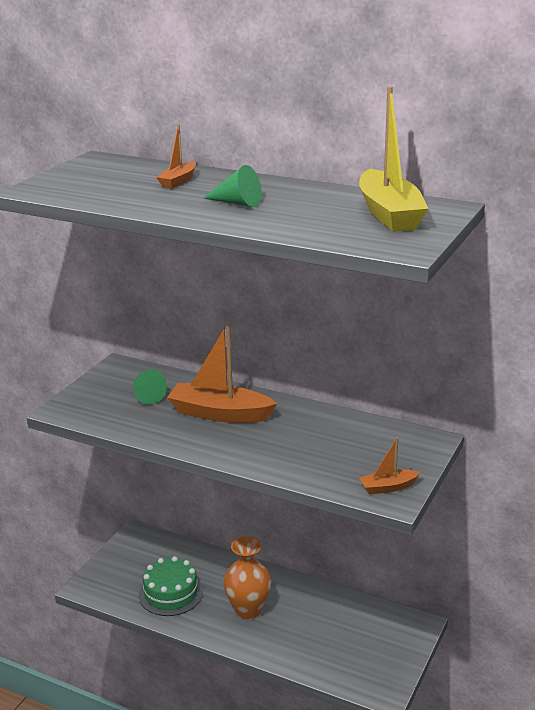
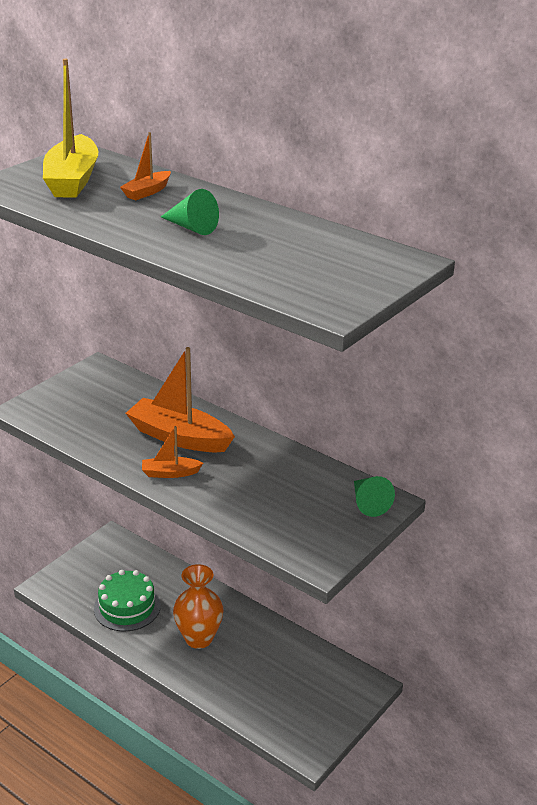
camera: 10 degrees right, 5 degrees up
green cone [133,369,167,405] -> green cone moved to [354,476,395,517]
yellow boat [359,86,429,232] -> yellow boat moved to [43,59,98,198]
orange boat [359,437,420,495] -> orange boat moved to [142,426,203,478]

